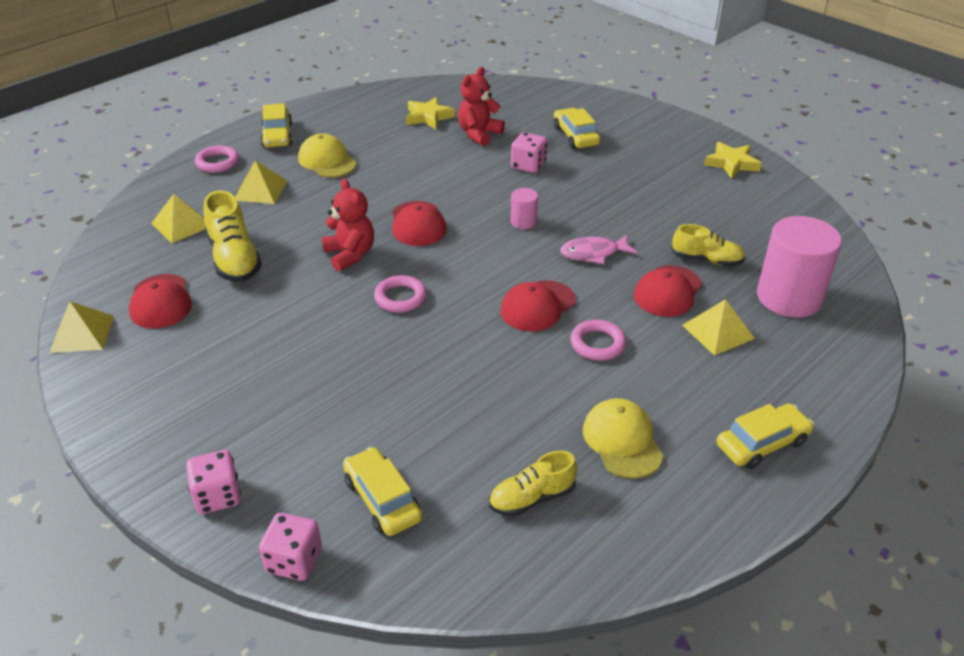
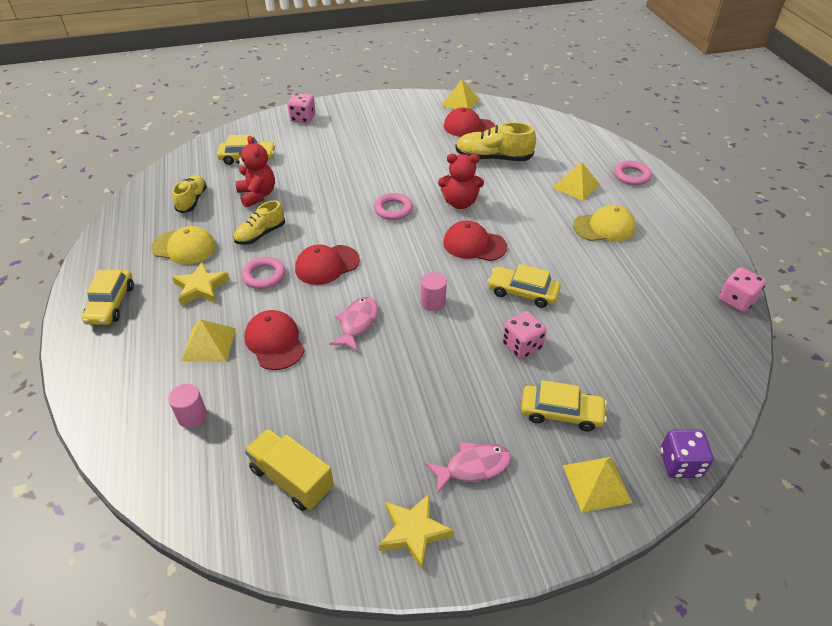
camera: 120 degrees right, 5 degrees up
yellow pyramid [151,194,206,243] -> yellow pyramid moved to [563,457,632,513]
pink dice [259,513,322,581] -> pink dice moved to [719,267,766,312]
yellow car [260,103,293,147] -> yellow car moved to [487,264,561,308]
yellow star [406,97,455,130] -> yellow star moved to [172,262,230,305]
red teddy bear [458,67,505,146] -> red teddy bear moved to [236,136,275,207]
red cap [500,280,576,332] -> red cap turned 105 degrees counterclockwise [295,244,360,285]
yellow shoe [671,224,745,266] -> yellow shoe moved to [233,200,285,245]
pink cylinder [757,216,842,318] -> pink cylinder [168,384,207,428], size x0.46
none -> yellow truck [245,428,334,511]
none -> pink fish [425,442,511,494]
none -> purple dice [660,429,714,478]

